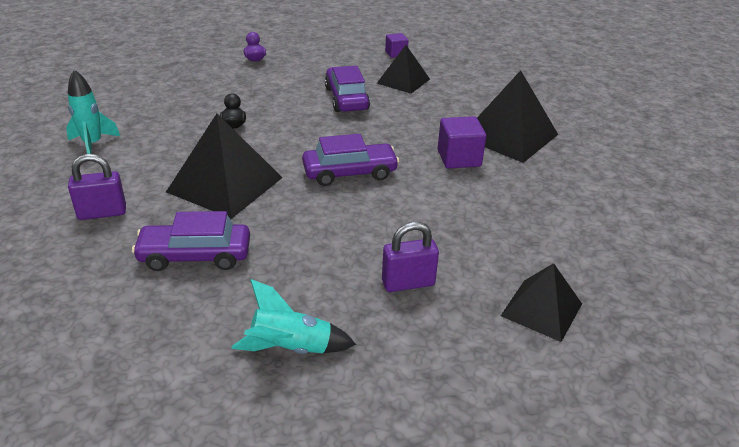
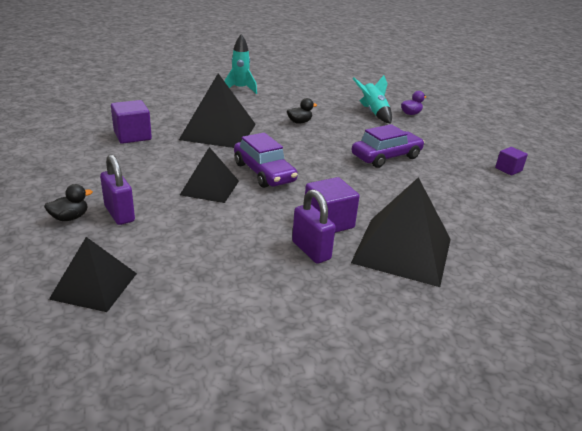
camera: 70 degrees right, 5 degrees down
purple padlock [68,154,126,220] -> purple padlock moved to [292,189,336,264]
purple car [132,211,250,271] -> purple cube [111,100,152,144]
turquoise rocket [231,279,356,354] -> turquoise rocket moved to [353,75,392,124]
black pyramid [377,45,430,94] -> black pyramid moved to [180,147,239,203]
none -> black duck [44,184,93,221]

